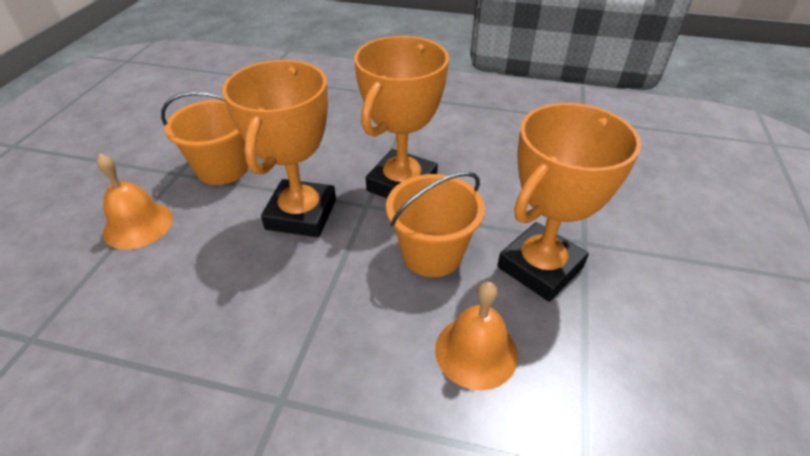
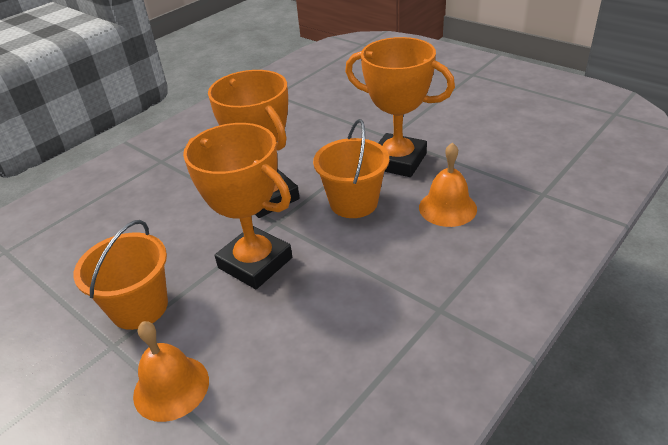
camera: 60 degrees left, 5 degrees down
orange trophy [497,103,641,302] -> orange trophy turned 45 degrees counterclockwise [345,37,455,177]

